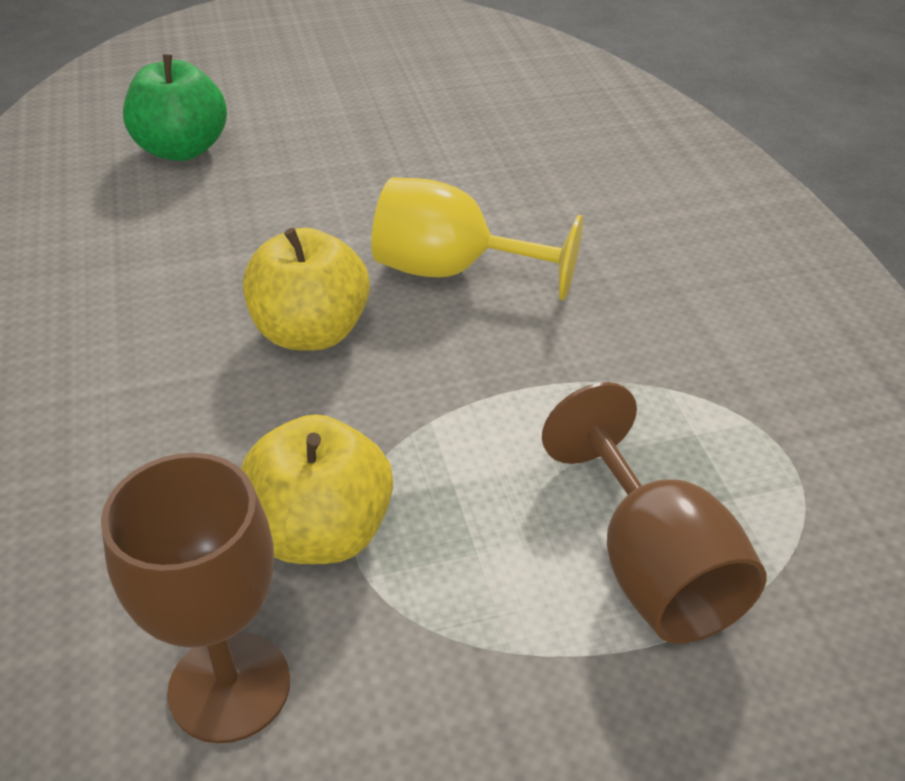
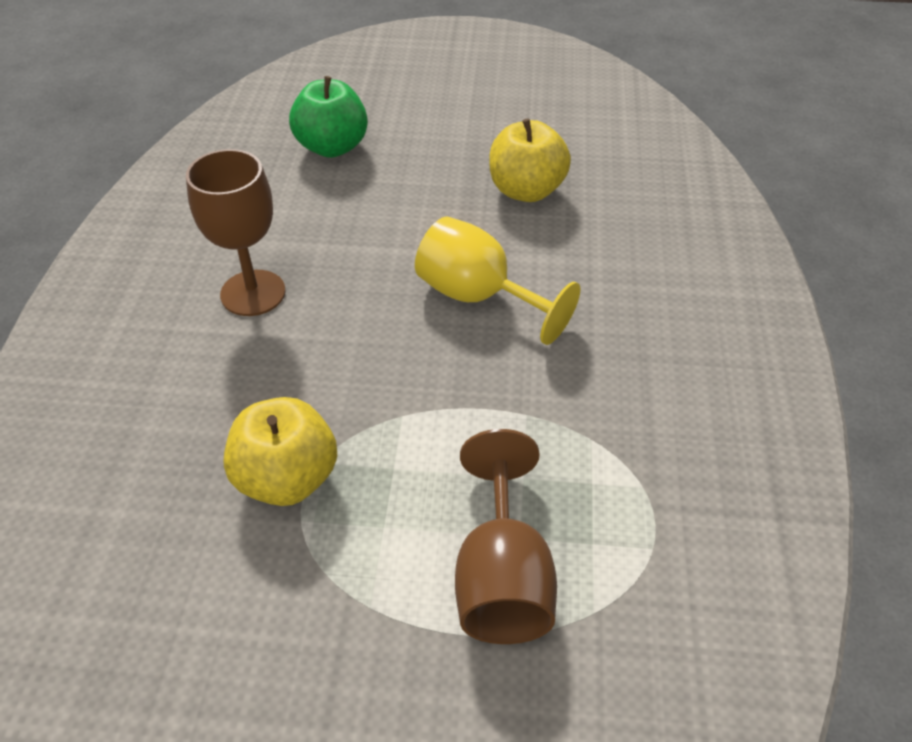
camera: 20 degrees right, 5 degrees up
brown goblet [101,453,290,743] -> brown goblet moved to [186,149,285,316]
yellow apple [243,228,370,351] -> yellow apple moved to [489,118,571,202]

